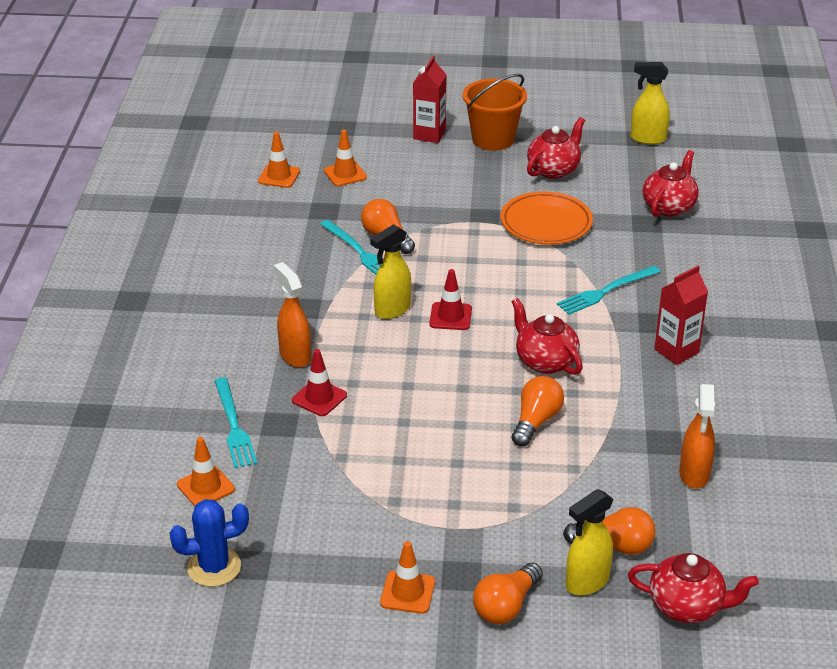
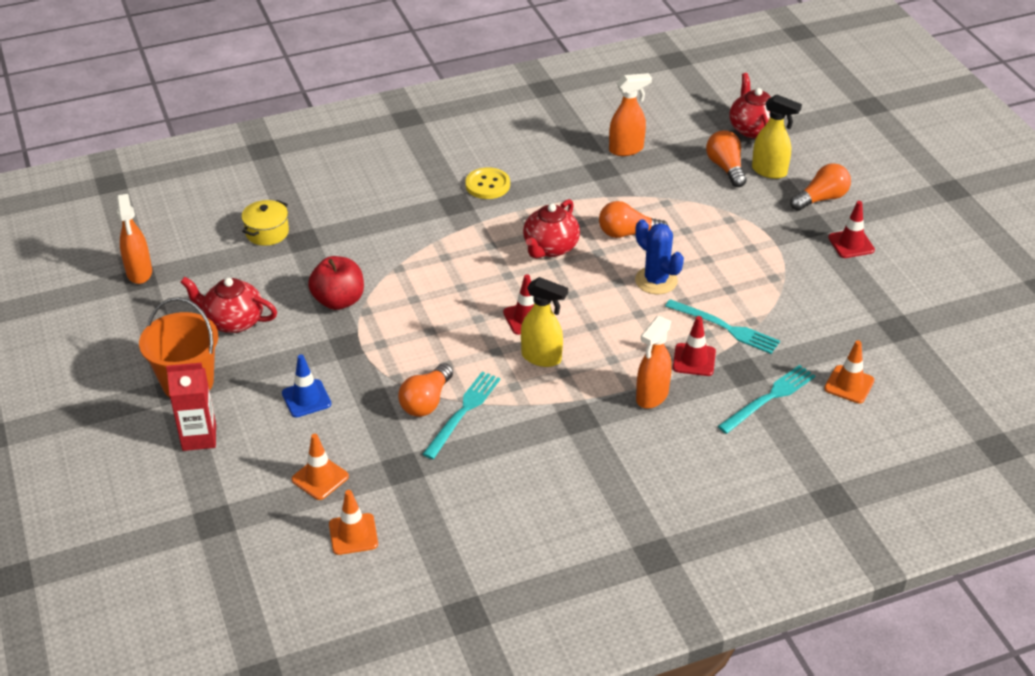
camera: 115 degrees left, 5 degrees up
blue cactus [170,499,249,587] -> blue cactus moved to [635,219,684,294]
orange traffic cone [380,541,435,614] -> red traffic cone [828,201,875,258]
orange light bulb [473,563,543,624] -> orange light bulb turned 45 degrees counterclockwise [790,163,851,211]
orange plate [501,191,593,245] -> red apple [308,256,364,310]
turquoise fork [557,266,660,315] -> turquoise fork moved to [665,299,780,354]
yellow spray bottle [631,62,670,145] -> orange spray bottle [117,194,152,284]
red teapot [643,150,699,217] -> yellow pot [241,200,289,246]
red carton [654,266,708,365] -> yellow button [465,167,510,199]
none -> blue traffic cone [282,354,332,418]

